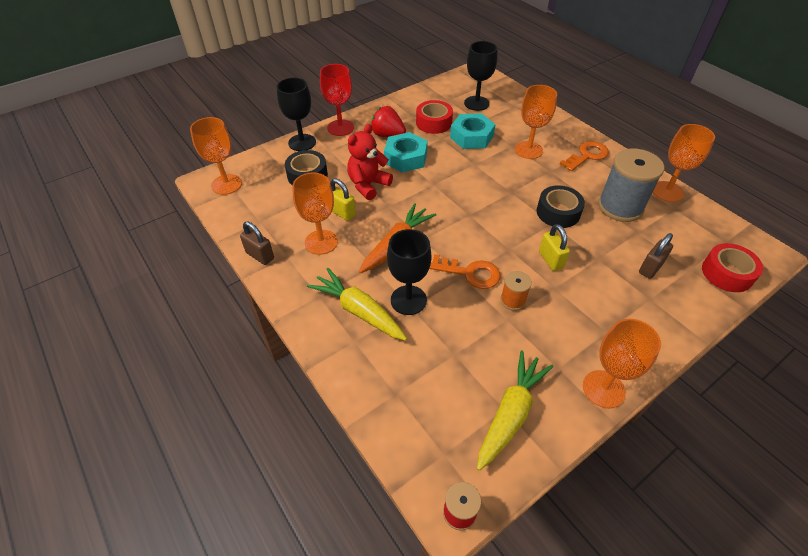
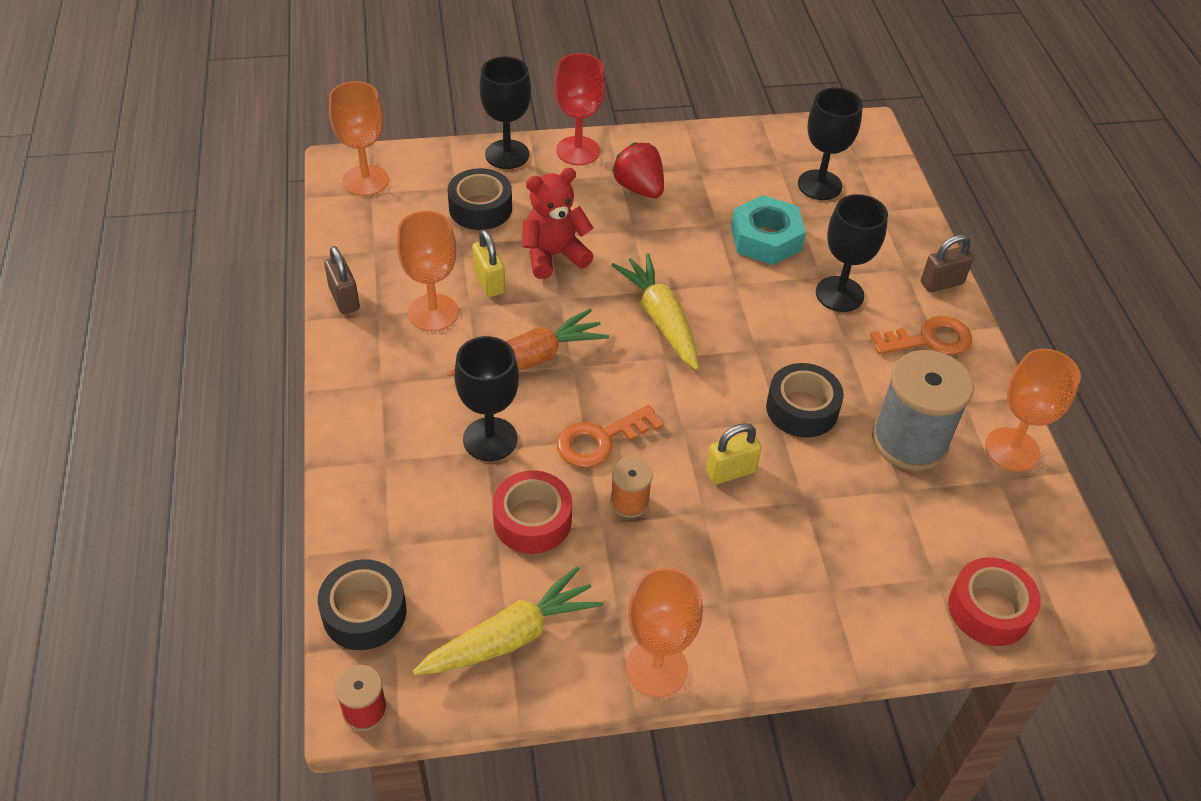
camera: 25 degrees right, 0 degrees up
yellow carrot [307,268,407,341] -> yellow carrot moved to [612,253,699,370]
turquoise nut [384,132,428,173] -> none
red tape [416,100,453,134] -> red tape moved to [493,470,572,554]
orange key [429,254,501,289] -> orange key turned 105 degrees clockwise [557,405,663,468]
orange goblet [515,85,557,159] -> black goblet [816,194,888,312]
yellow padlock [539,224,570,271] -> yellow padlock turned 60 degrees clockwise [706,423,762,484]
brown padlock [639,233,673,279] -> brown padlock moved to [921,234,973,292]
none -> black tape [318,559,407,650]

